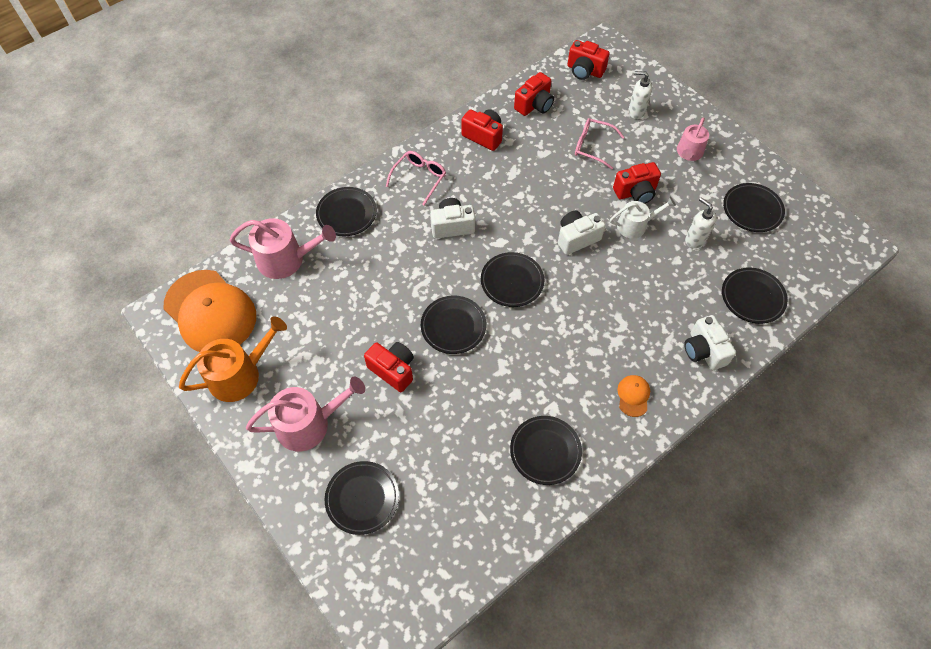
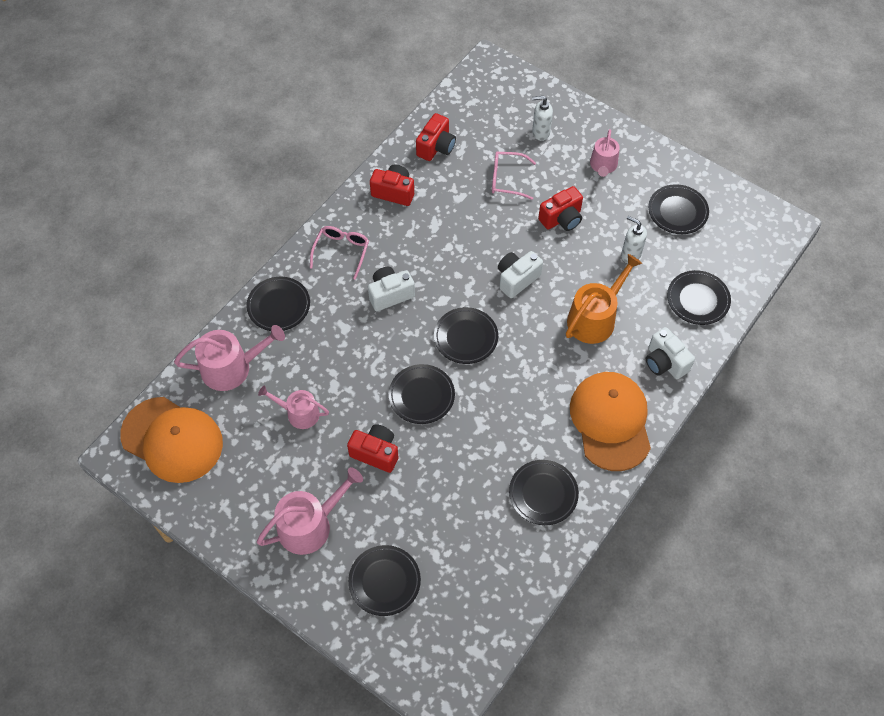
camera: 15 degrees left, 0 degrees up
orange watering can [179,316,287,402] -> orange watering can moved to [566,254,642,344]
red camera [567,40,610,80] -> none
white watering can [610,197,676,239] -> none
orange cap [617,375,650,417] -> orange cap [570,372,651,471], size x2.46
none -> pink watering can [258,386,329,429]

